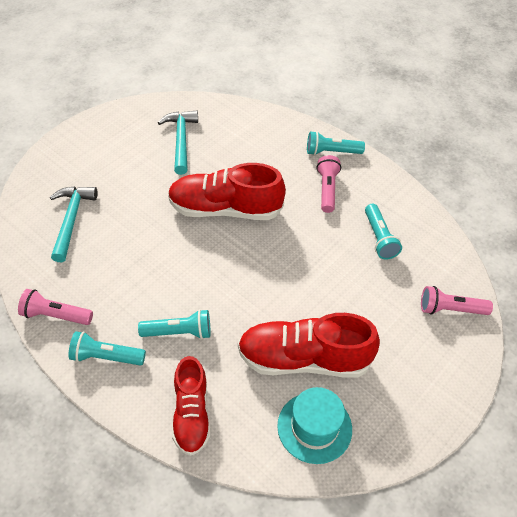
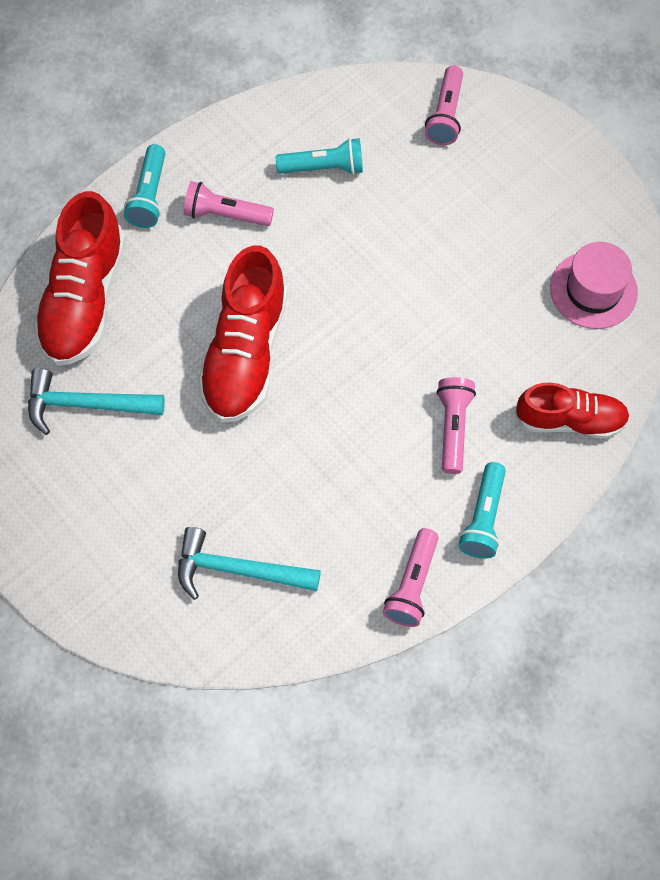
camera: 80 degrees left, 15 degrees up
turquoise flashlight [138,309,210,339] -> pink flashlight [437,377,476,474]
red shoe [238,313,380,378] -> red shoe moved to [33,191,126,366]
turquoise hat [277,387,352,464] -> pink hat [550,242,638,329]

